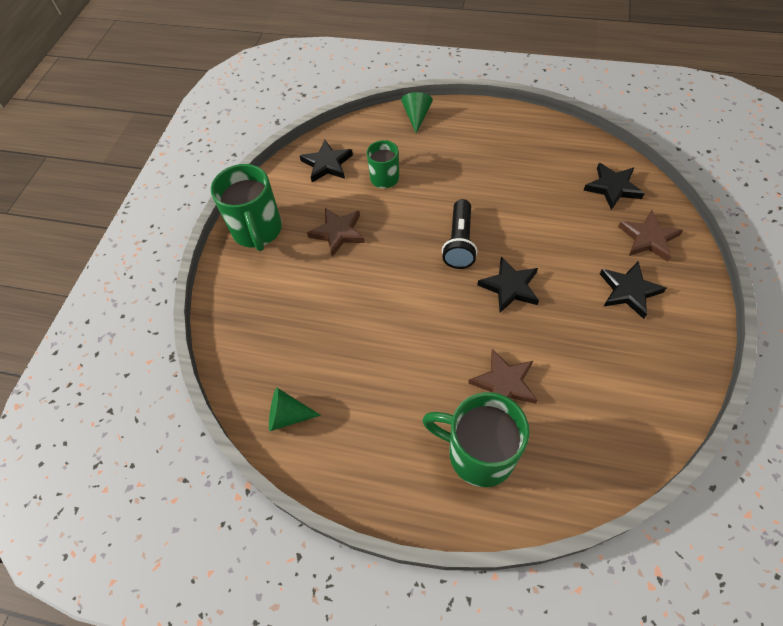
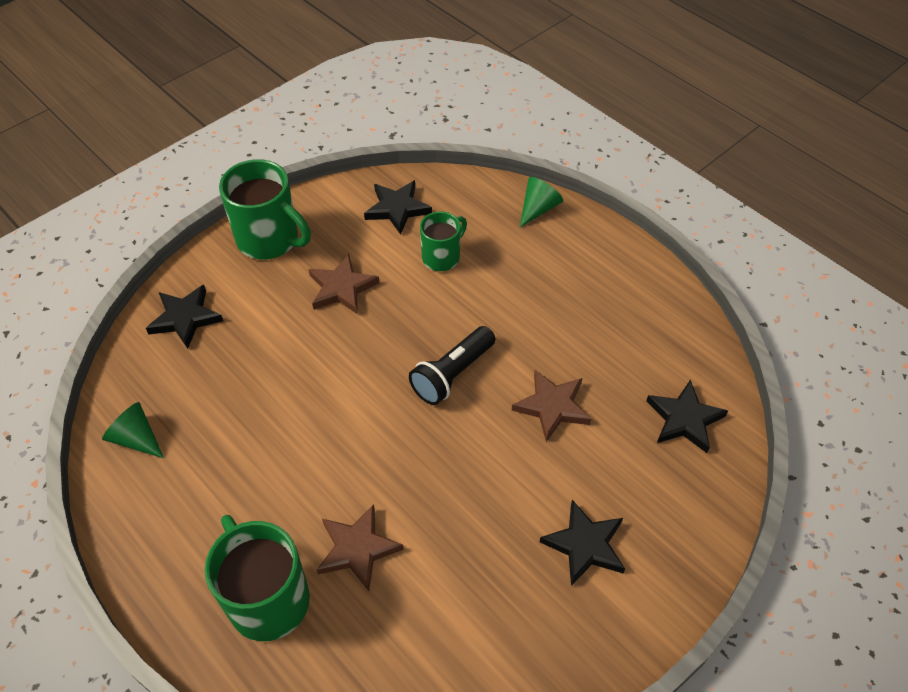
camera: 30 degrees right, 5 degrees down
green mug [211,164,282,251] -> green mug turned 75 degrees counterclockwise [219,159,311,259]
black star [477,257,539,313] -> black star moved to [146,285,223,349]
brown star [618,210,683,262] -> brown star moved to [512,370,592,442]

